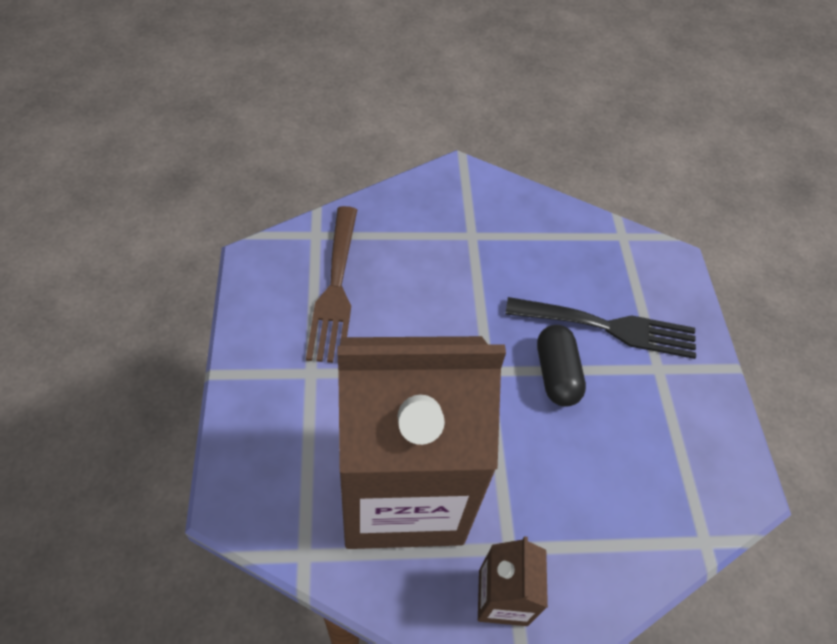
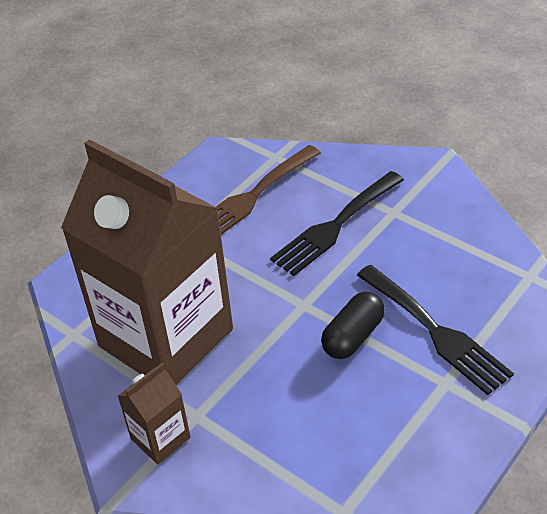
camera: 50 degrees right, 10 degrees down
none -> black fork [270,171,404,276]

